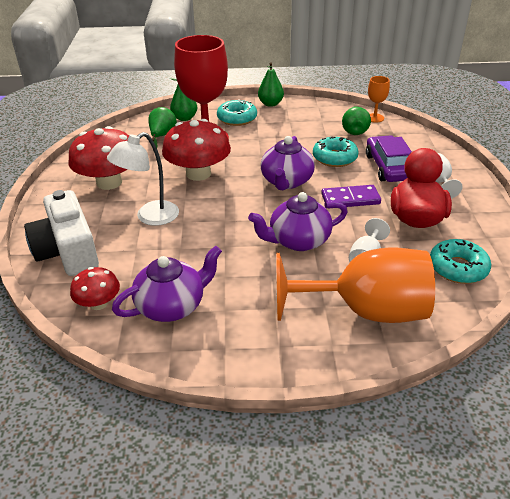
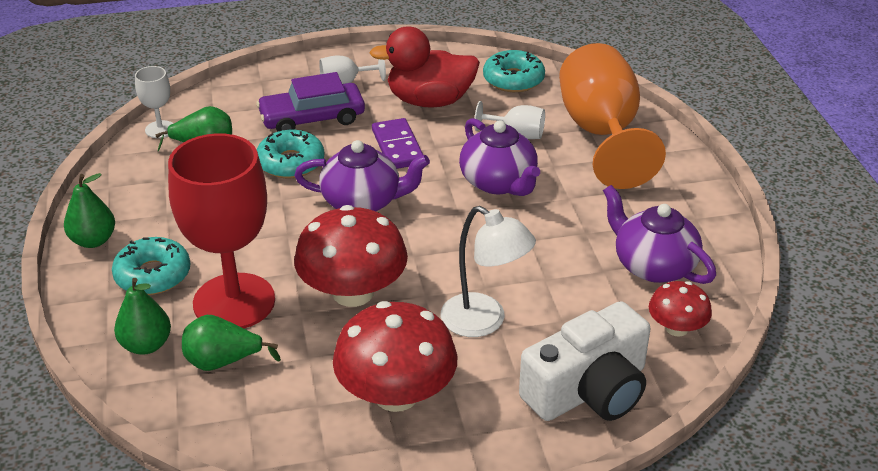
camera: 100 degrees left, 0 degrees up
orange goblet [368,76,390,123] -> white goblet [135,66,174,138]

